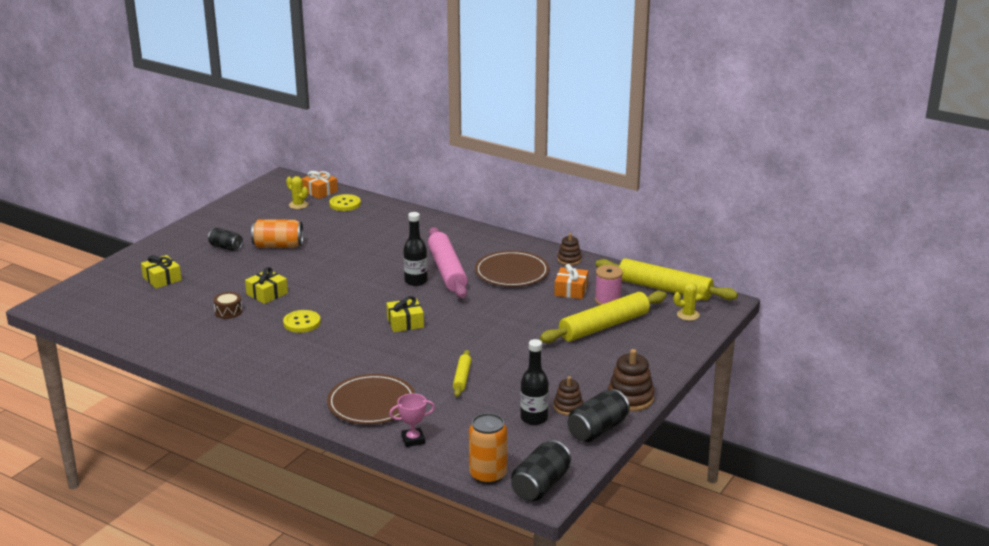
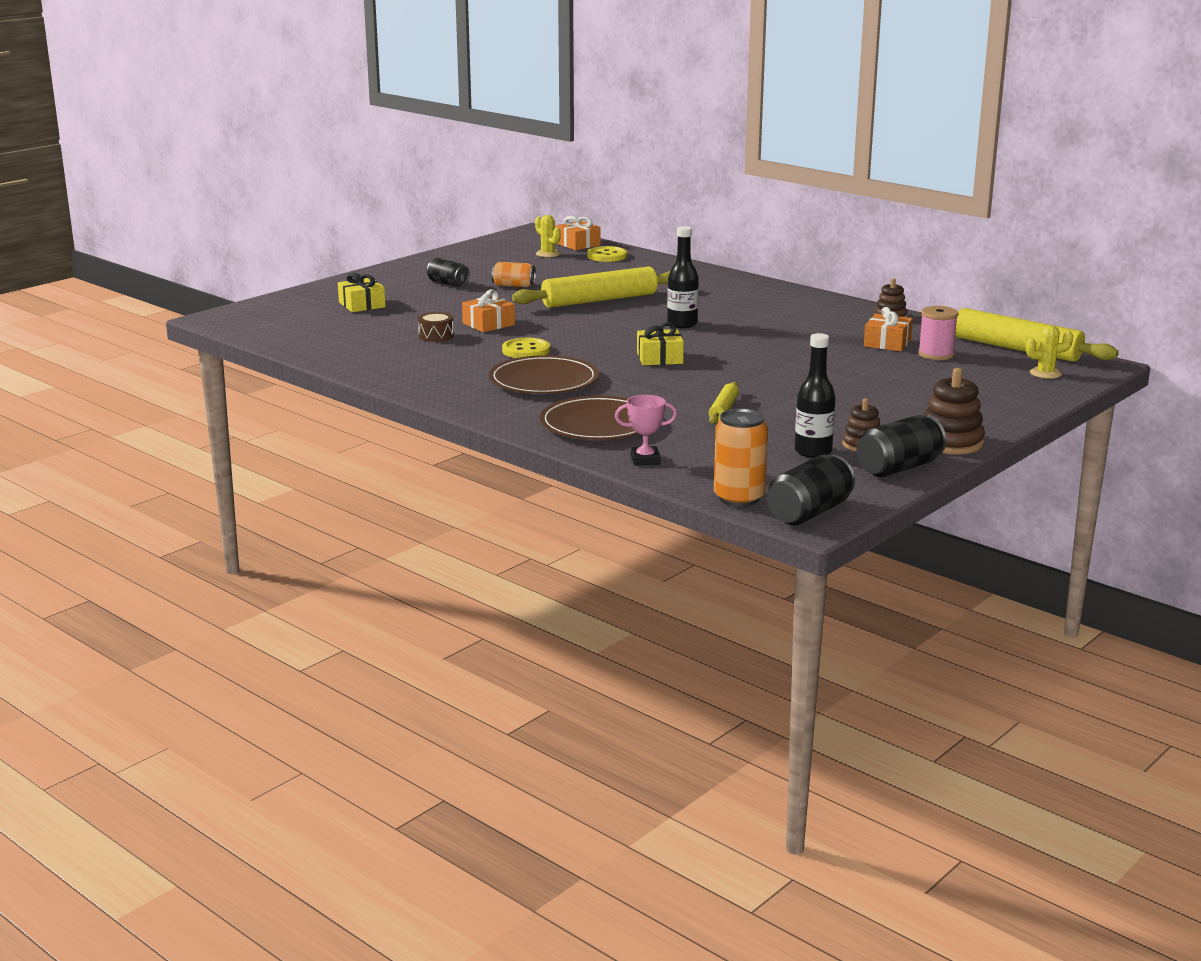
camera: 10 degrees right, 5 degrees down
yellow gift [245,267,288,304] -> orange gift [462,289,515,332]
orange can [251,219,303,248] -> orange can [492,262,536,287], size x0.66
pink rolling pin [428,227,468,298] -> none
brown plate [475,251,549,287] -> brown plate moved to [489,355,599,394]
yellow rolling pin [540,291,667,343] -> yellow rolling pin moved to [512,266,670,308]

